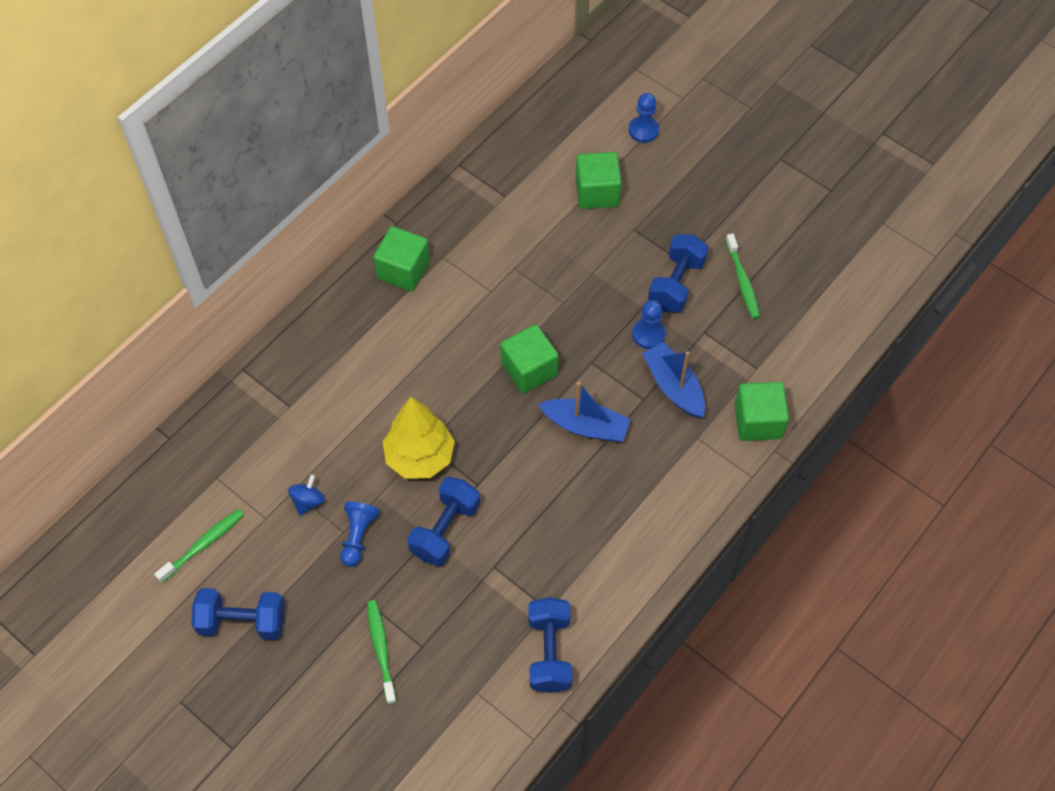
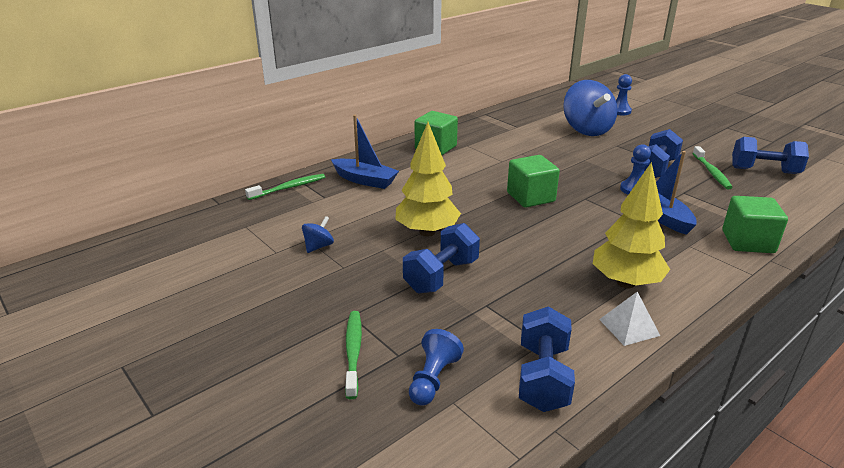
camera: 10 degrees right, 30 degrees down
green toothbrush [154,509,244,583] -> green toothbrush moved to [245,174,325,200]
blue dumbbell [191,588,285,640] -> blue dumbbell moved to [732,137,809,174]
blue pawn [340,502,380,567] -> blue pawn moved to [409,329,464,406]
blue boat [538,382,631,442] -> blue boat moved to [331,115,399,189]
green cube [576,152,622,209] -> blue spinning top [563,80,617,136]
none -> yellow tree [593,162,670,288]
none -> white pyramid [599,292,660,346]

